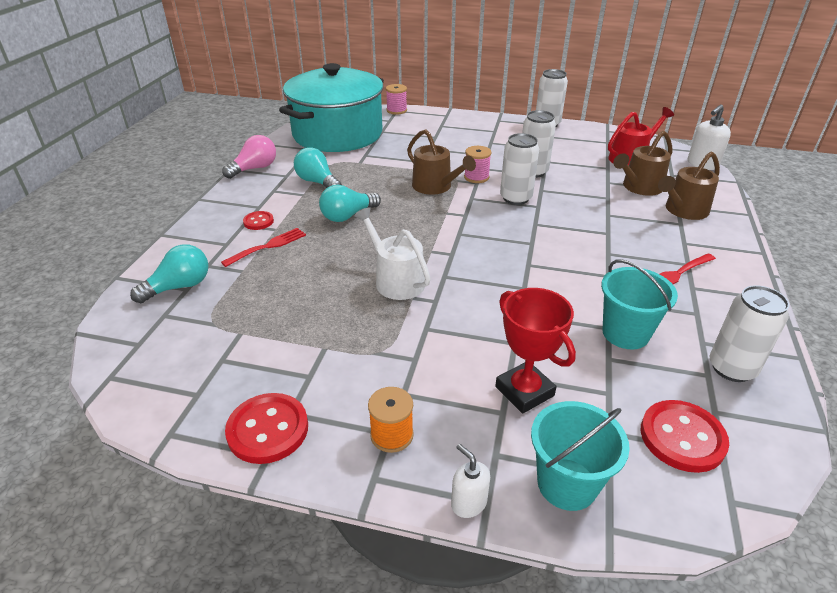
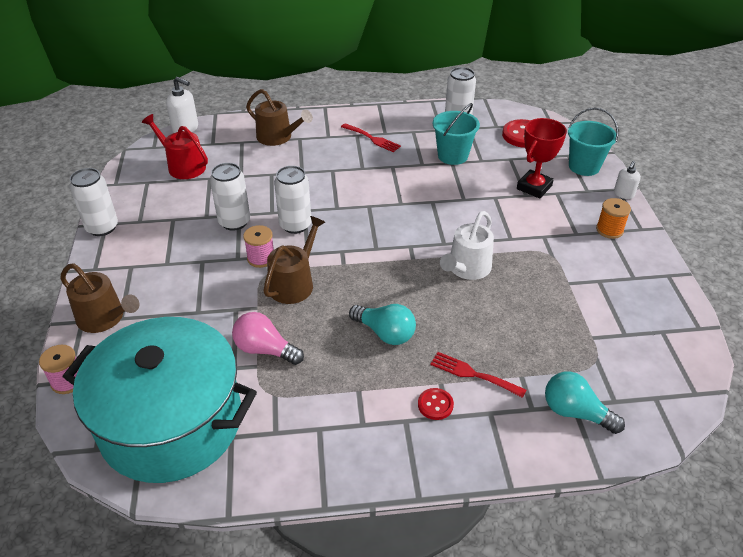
camera: 110 degrees left, 5 degrees up
pink light bulb [222,135,276,179] -> pink light bulb moved to [232,312,304,365]
red button [225,393,308,464] -> none
turquoise light bulb [294,147,342,188] -> none
brown watering can [613,131,672,196] -> brown watering can moved to [61,263,140,333]

